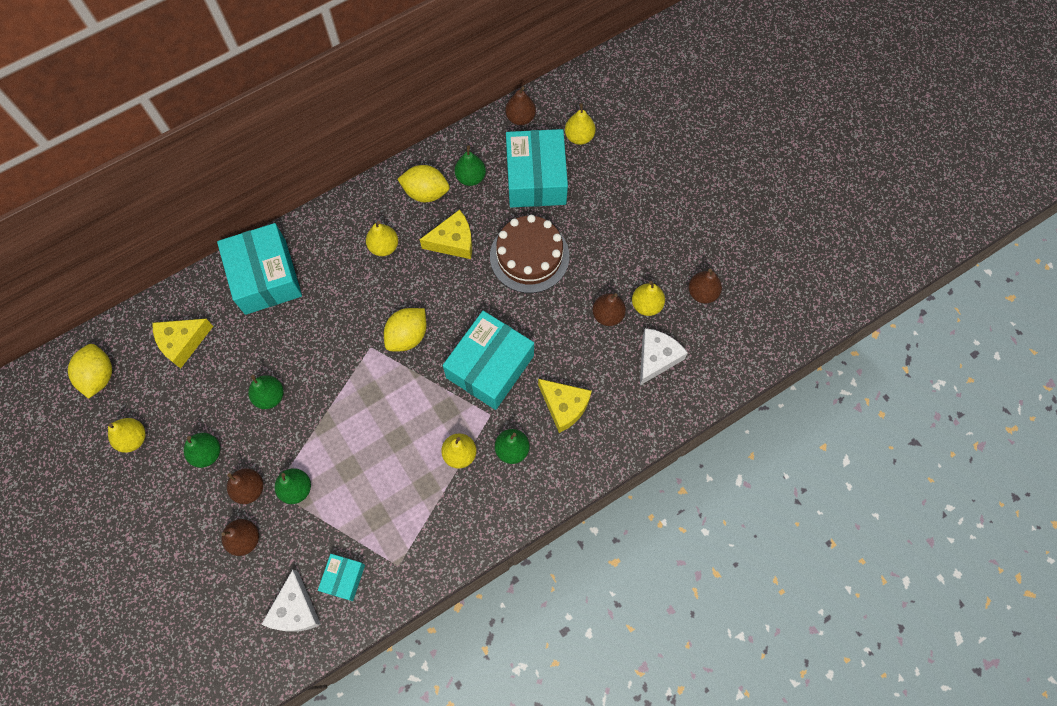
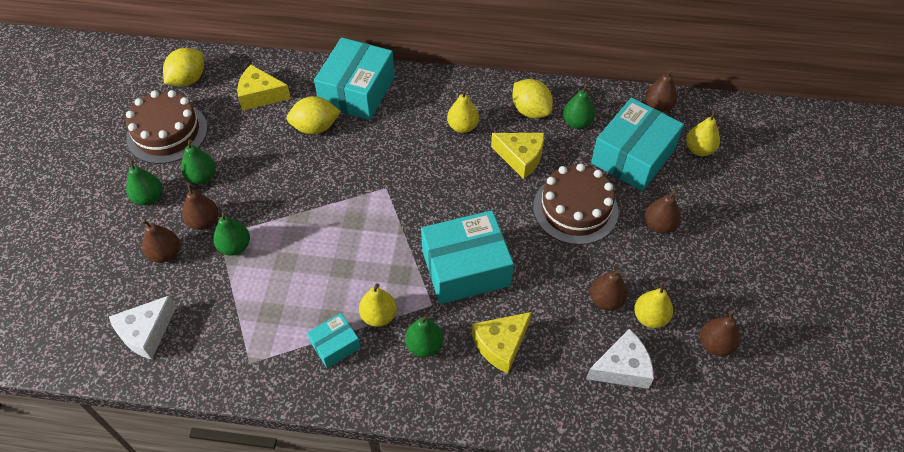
camera: 40 degrees right, 15 degrees down
yellow pear [108,418,146,453] -> brown cake [126,90,207,164]
green pear [248,375,284,409] -> green pear moved to [126,159,162,205]
turquoise box [318,554,365,601] -> turquoise box moved to [307,313,361,368]
yellow lemon [384,308,427,351] -> yellow lemon moved to [286,96,341,134]
yellow cheese [538,379,592,433] -> yellow cheese turned 60 degrees clockwise [472,312,531,374]
none -> brown pear [645,189,681,234]

